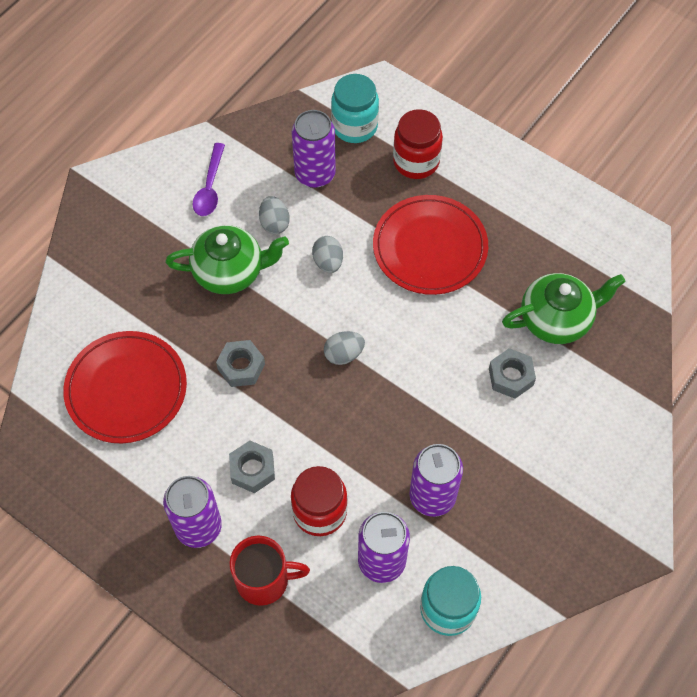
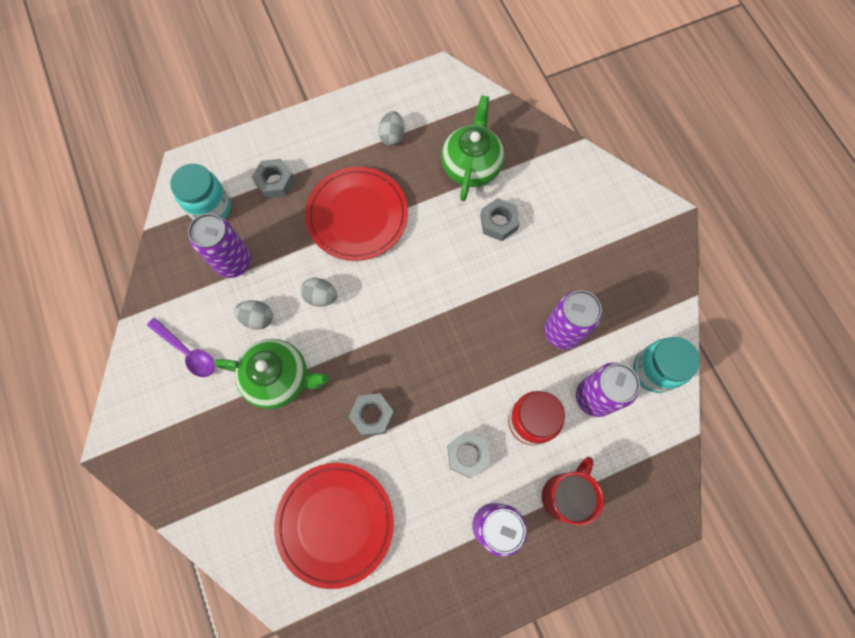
camera: 60 degrees left, 10 degrees up
green teapot [166,225,289,294] -> green teapot turned 75 degrees clockwise [214,339,329,409]
grey egg [324,331,365,365] -> grey egg moved to [378,111,405,146]
red jar [393,109,443,179] -> grey nut [252,159,295,199]

